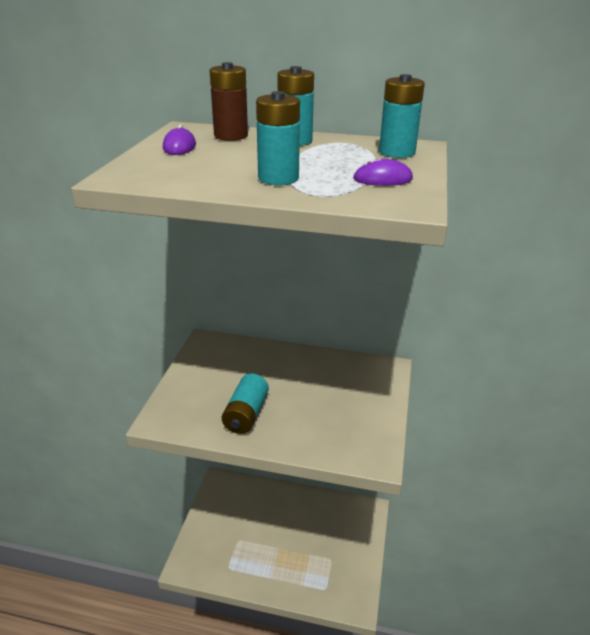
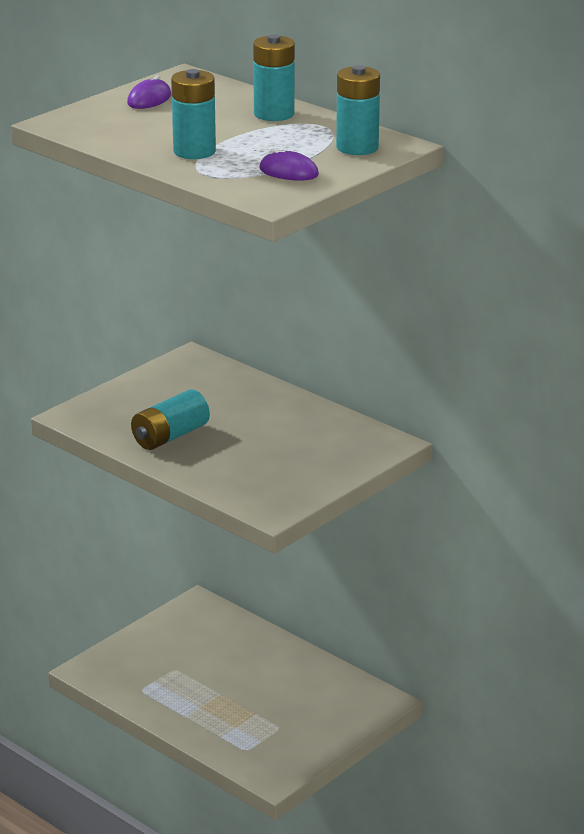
camera: 30 degrees right, 5 degrees down
brown battery [210,62,248,141] -> none

